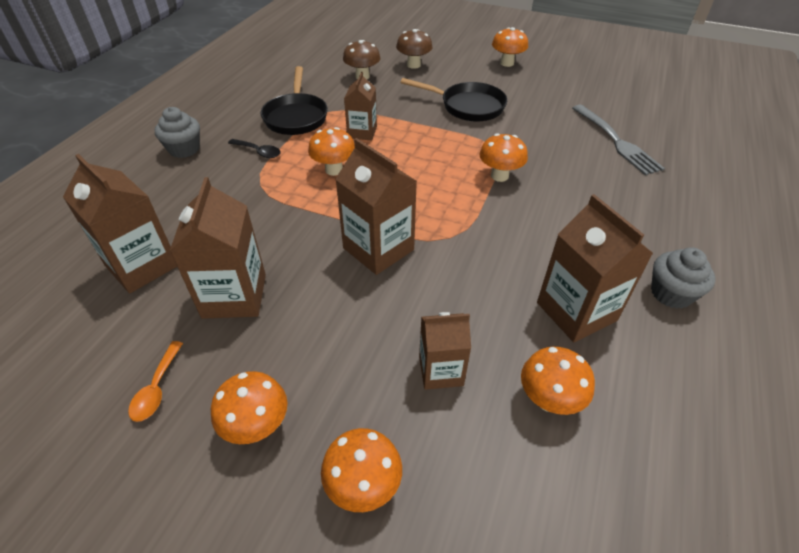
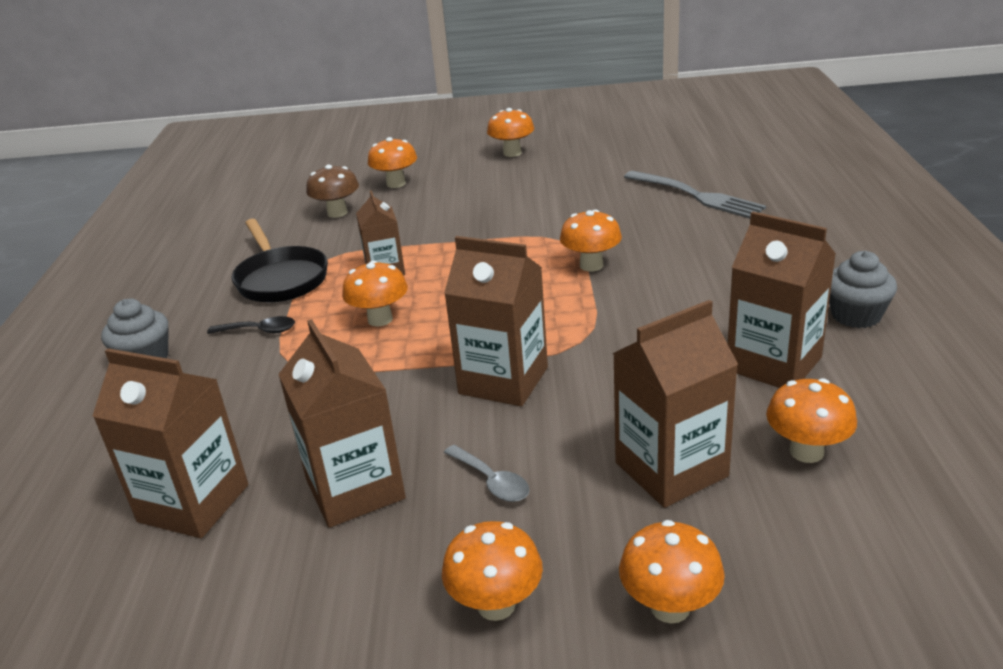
camera: 20 degrees left, 15 degrees down
orange spoon [128,341,183,422] -> none
brown mushroom [396,29,432,69] -> orange mushroom [368,137,417,188]
black pan [400,78,507,122] -> none
brown carton [419,312,471,390] -> brown carton [613,300,738,508], size x1.59
none -> grey spoon [444,445,530,502]

